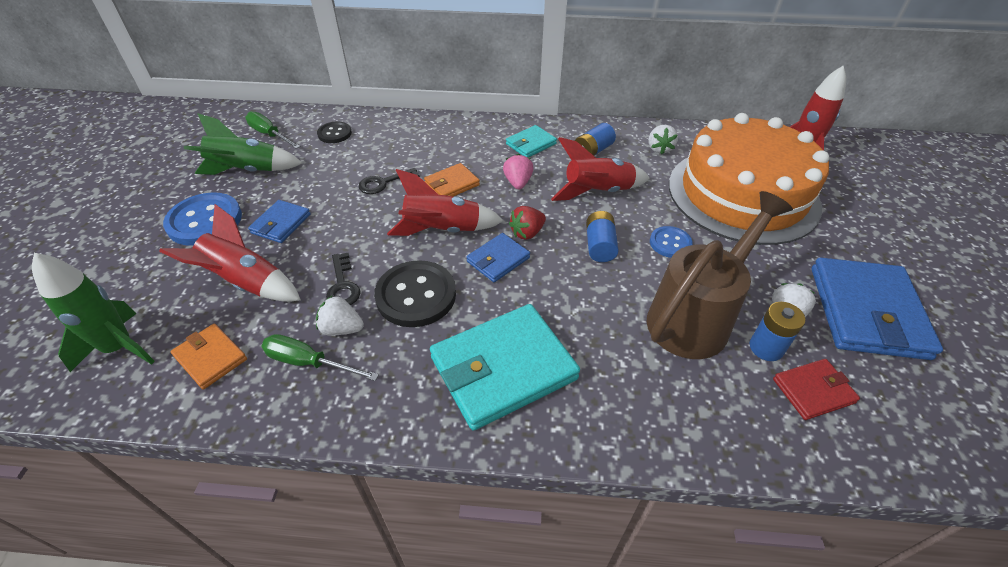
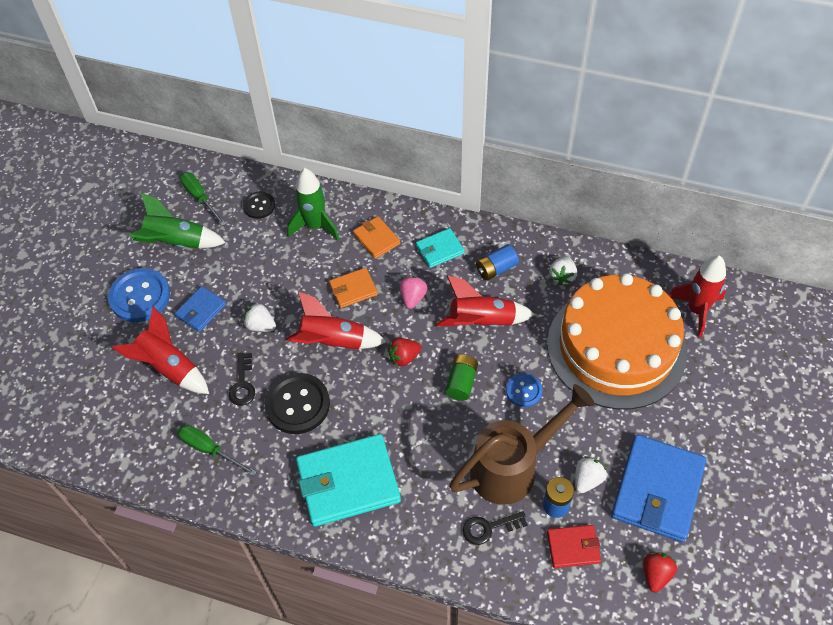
camera: 15 degrees right, 10 degrees up
green rocket [32,253,155,372] -> green rocket moved to [287,168,339,240]
orange wallet [171,324,247,389] -> orange wallet moved to [353,216,400,259]
white strawberry [316,295,364,335] -> white strawberry moved to [243,303,276,332]
black key [358,168,420,194] -> black key moved to [463,511,528,545]
blue wallet [466,233,530,282] -> none
blue battery [586,211,619,262] -> green battery [445,355,478,401]
none -> red strawberry [643,552,677,592]

